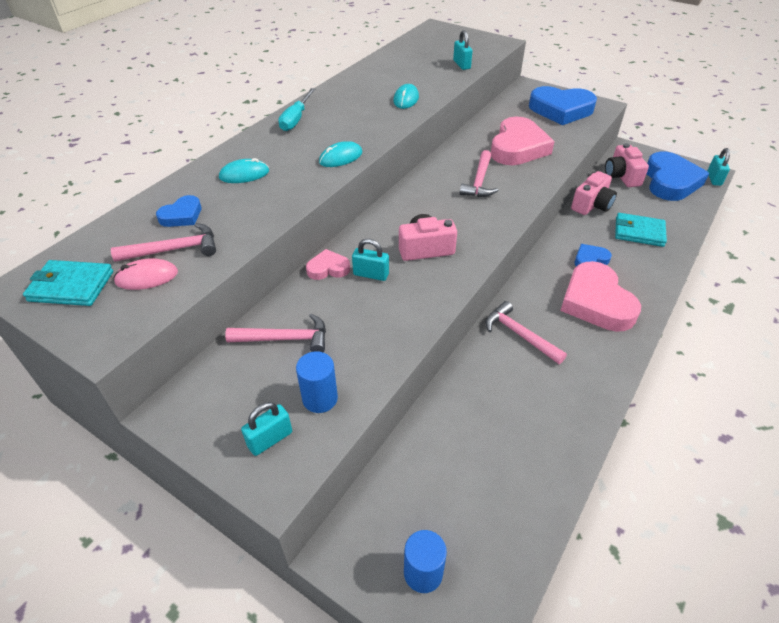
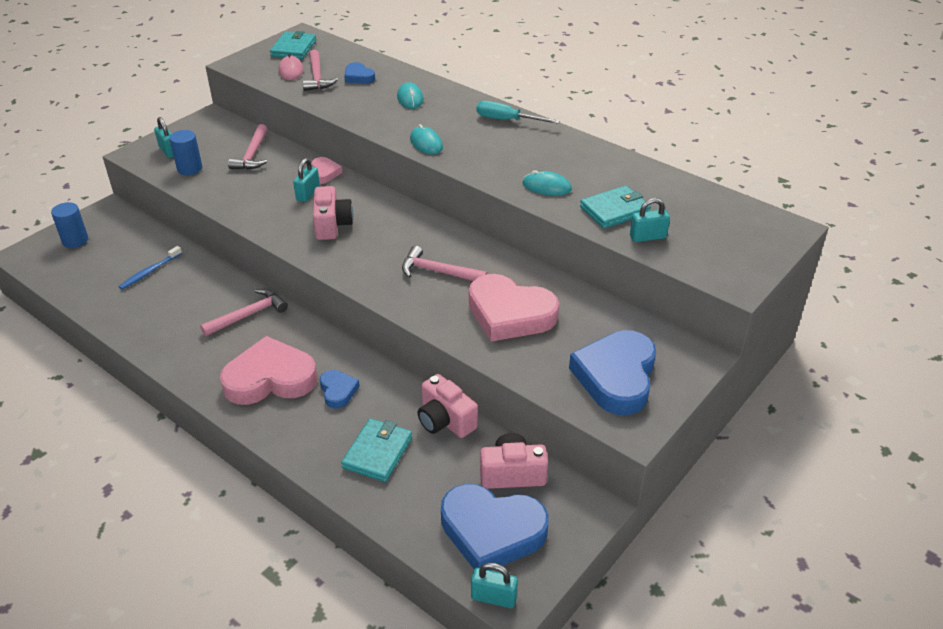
camera: 95 degrees right, 5 degrees down
none -> blue toothbrush [119,246,182,290]
none -> turquoise wallet [580,186,651,228]

